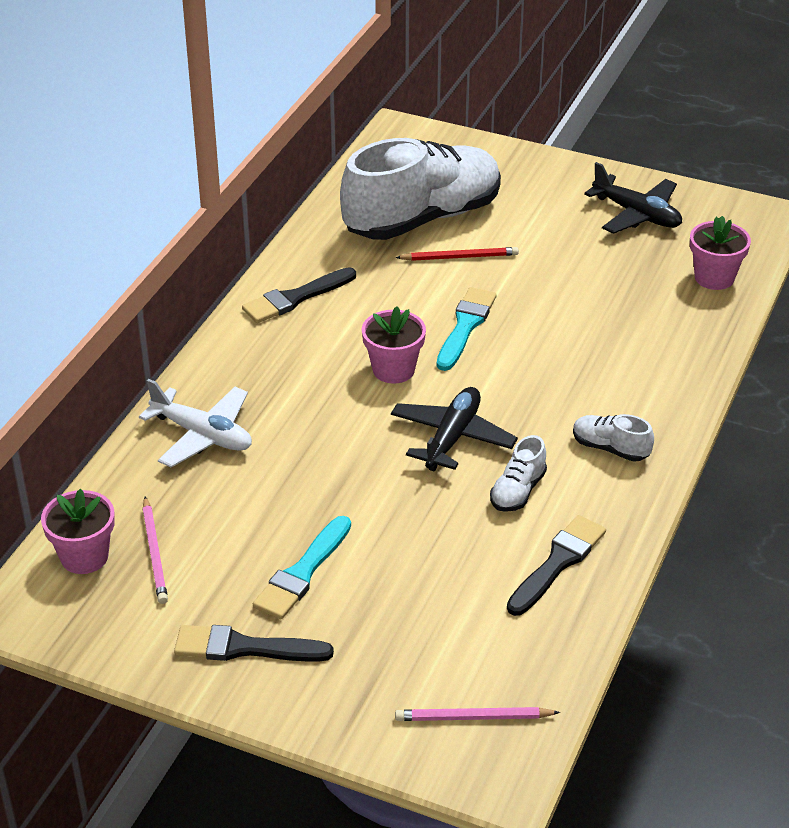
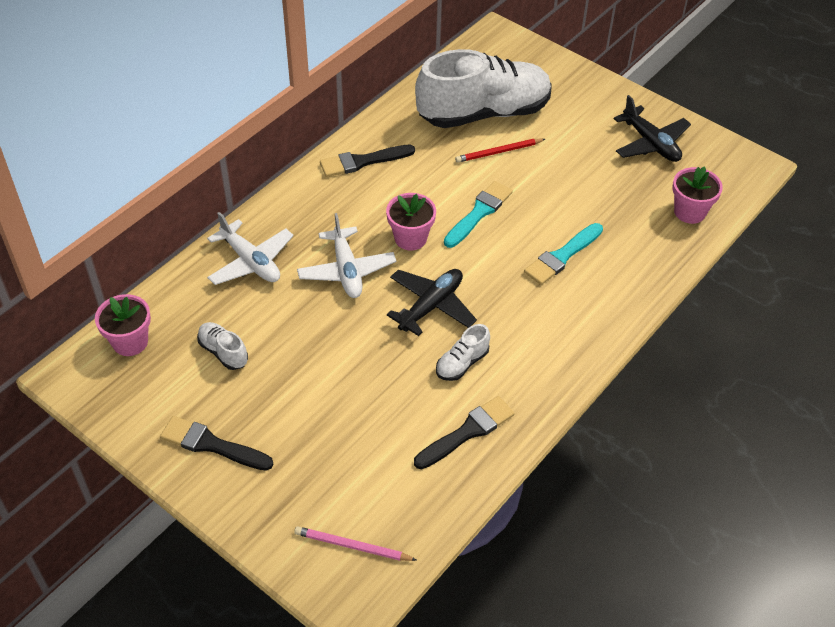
camera: 15 degrees right, 10 degrees up
pink pencil [142,496,168,604] -> none
turquoise brush [253,516,351,619] -> turquoise brush moved to [524,223,603,285]
red pencil [395,247,519,261] -> red pencil turned 150 degrees clockwise [455,139,545,163]
white shoe [573,414,654,462] -> white shoe moved to [197,322,248,370]
none -> white plane [297,213,396,298]

